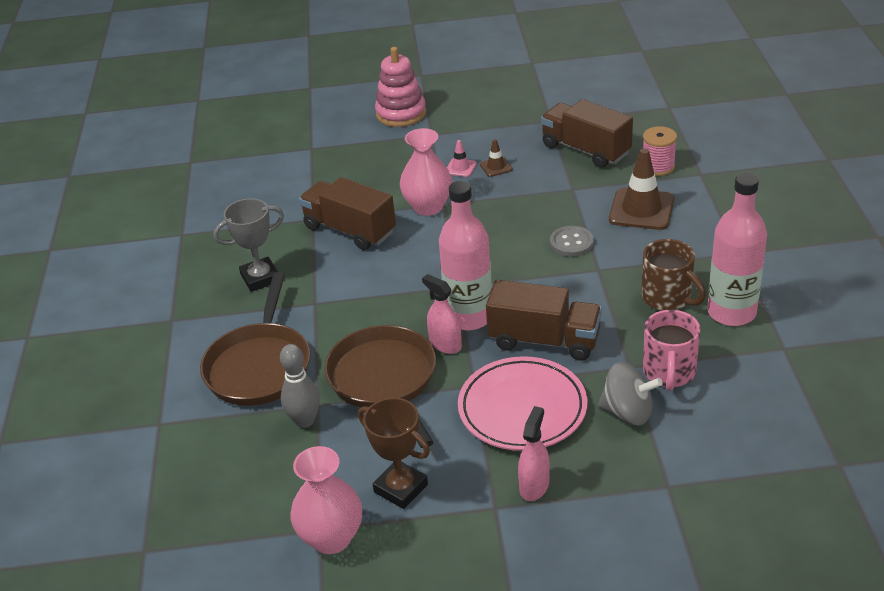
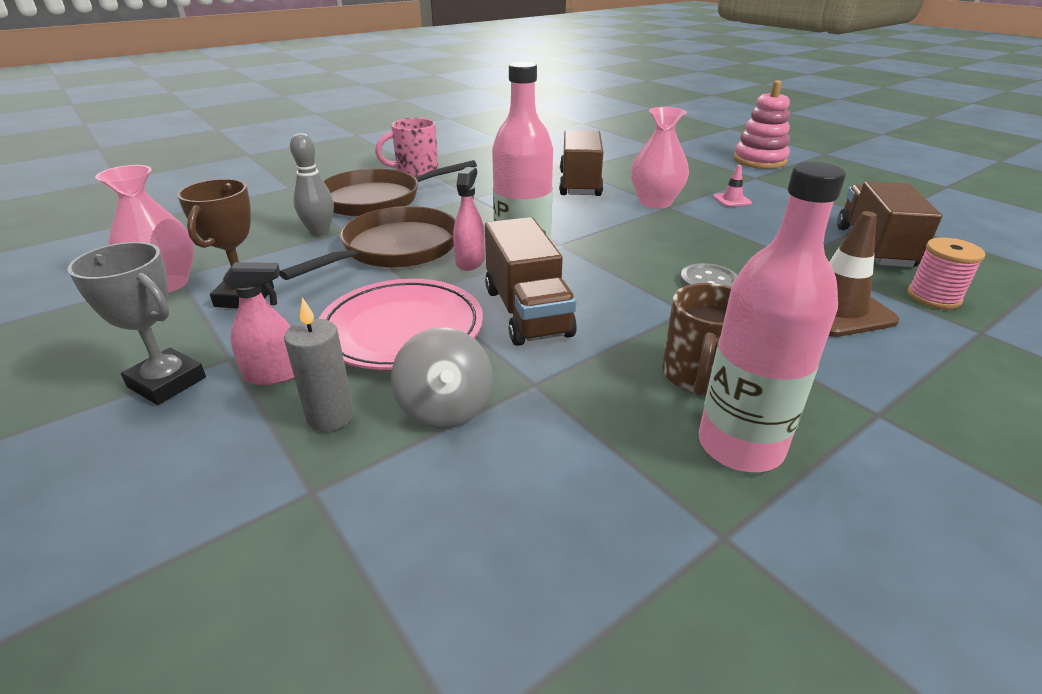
camera: 55 degrees right, 5 degrees down
grey trophy [214,198,284,292] -> grey trophy moved to [67,242,206,405]
brown traffic cone [480,139,513,177] -> none
pink mug [643,310,701,391] -> pink mug moved to [375,118,438,177]
none -> grey candle [284,297,354,432]

